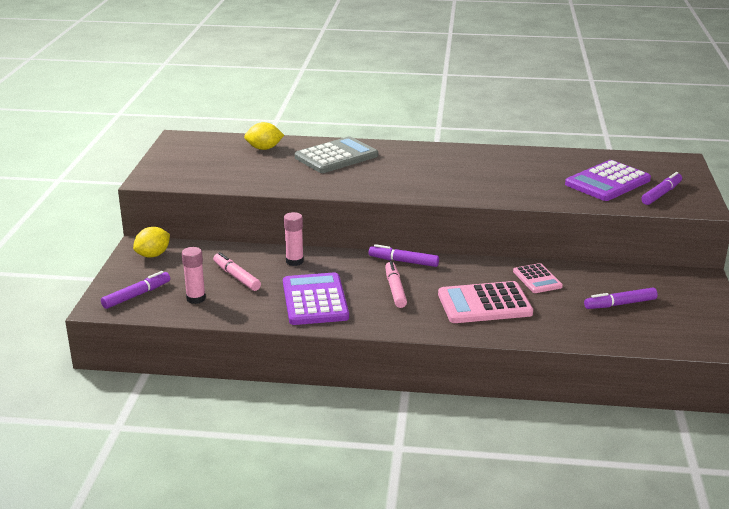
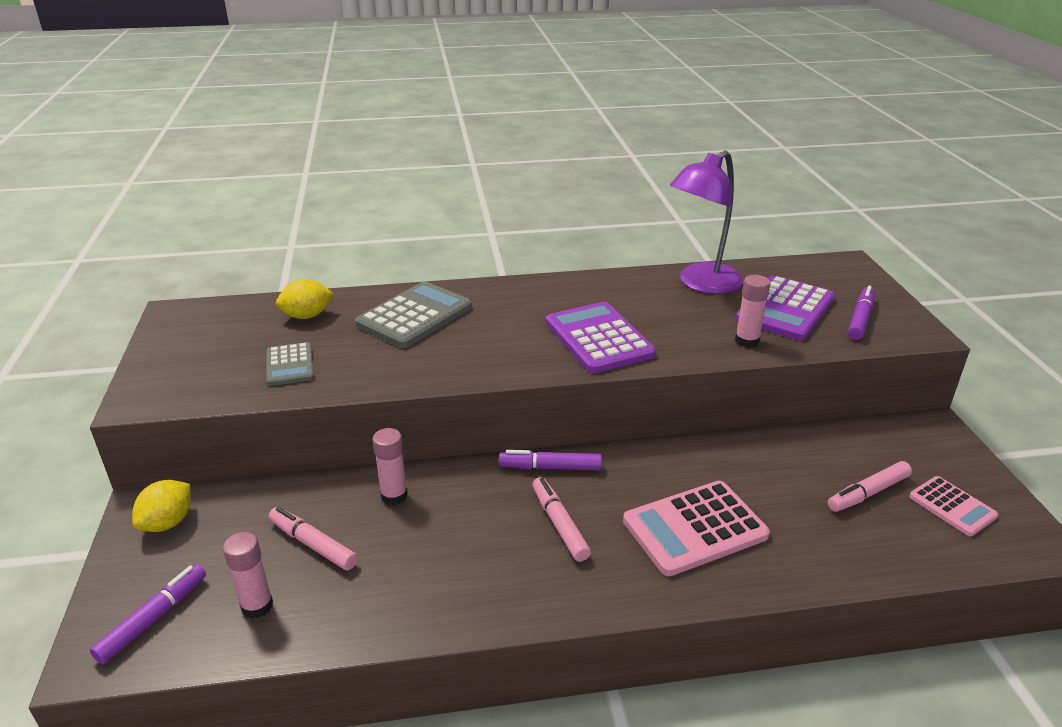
camera: 15 degrees left, 5 degrees up
purple calculator [283,272,349,325] -> purple calculator moved to [546,302,656,373]
pink calculator [513,263,563,293] -> pink calculator moved to [909,476,998,536]
purple marker [584,288,658,309] -> pink marker [828,461,912,512]
none -> grey calculator [266,342,314,386]
none -> purple lamp [670,151,743,294]
none -> pink glue stick [735,275,770,348]

